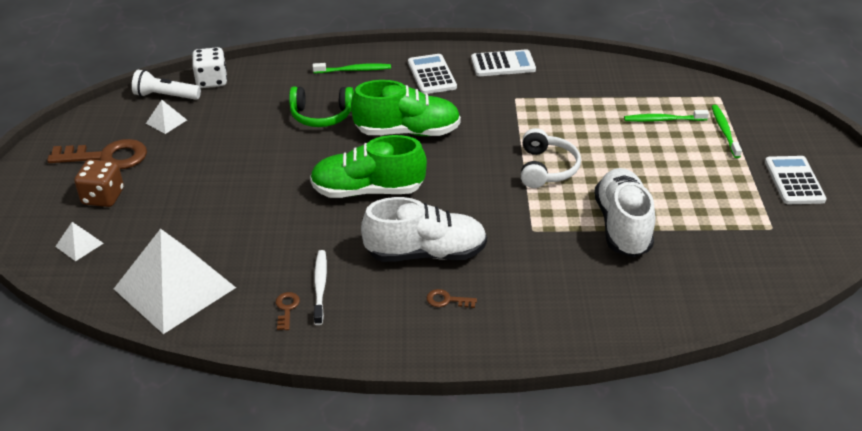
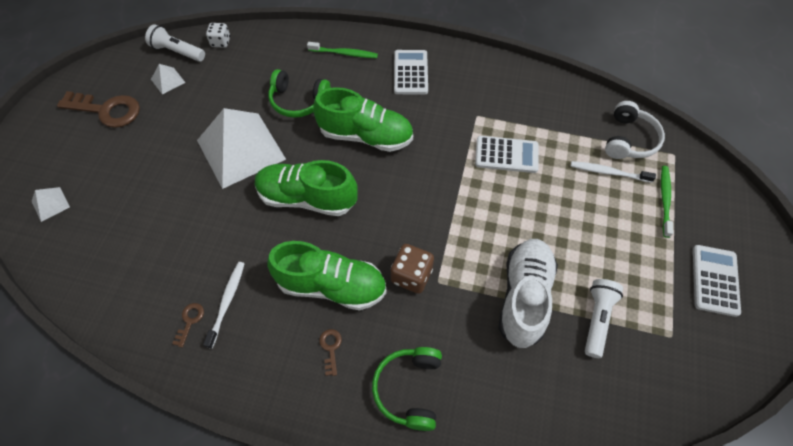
camera: 15 degrees right, 20 degrees up
brown dice [74,159,124,207] -> brown dice moved to [391,244,434,294]
white pyramid [114,229,236,334] -> white pyramid moved to [197,108,286,189]
white dice [192,47,227,88] -> white dice [206,23,230,48], size x0.66
white shoe [361,197,487,262] -> green shoe [267,241,387,311]
brown key [427,289,477,308] -> brown key turned 60 degrees clockwise [319,329,342,376]
white calculator [471,49,536,76] -> white calculator moved to [475,136,539,173]
white headphones [521,128,581,188] -> white headphones moved to [605,101,665,159]
green toothbrush [624,110,709,122] -> white toothbrush [571,161,656,183]
none -> green headphones [372,347,442,431]
none -> white flashlight [585,279,623,358]

